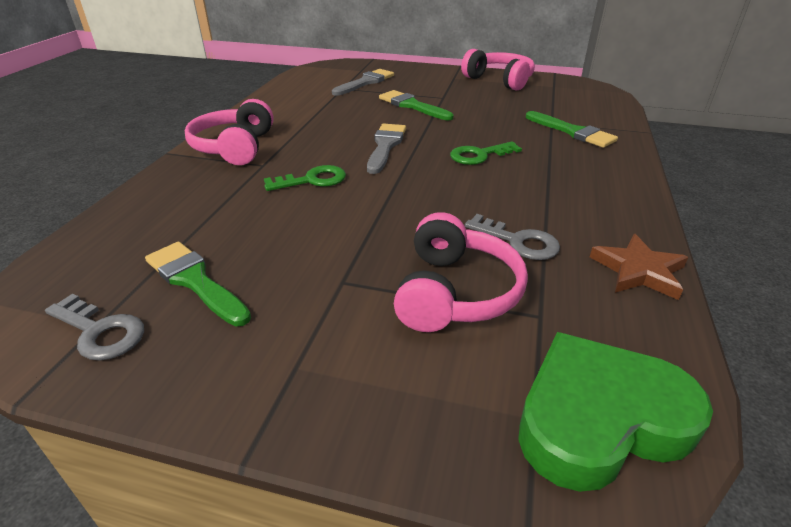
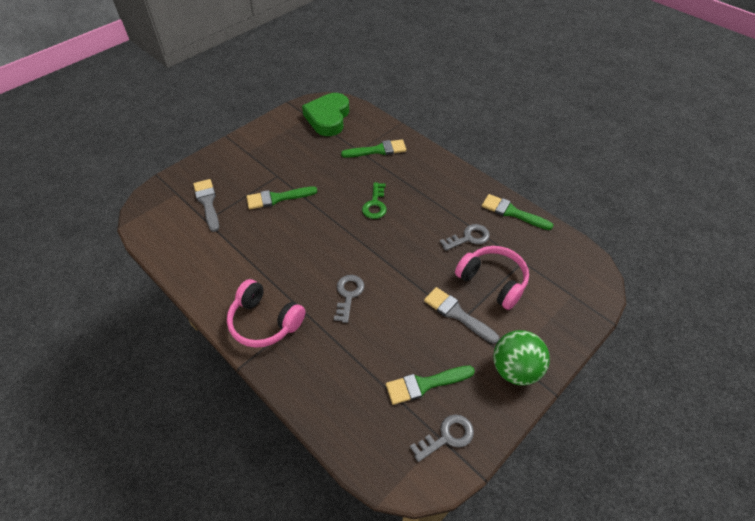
camera: 60 degrees left, 15 degrees up
green key [264,165,346,191] -> grey key [334,275,364,323]
grey brush [367,124,406,174] -> grey brush moved to [424,287,499,344]
pink headphones [461,49,535,91] -> none
green heart [518,332,713,492] -> green heart moved to [302,93,349,136]
brown star [590,234,688,300] -> green brush [482,194,554,230]
none -> green ball [493,330,550,386]

